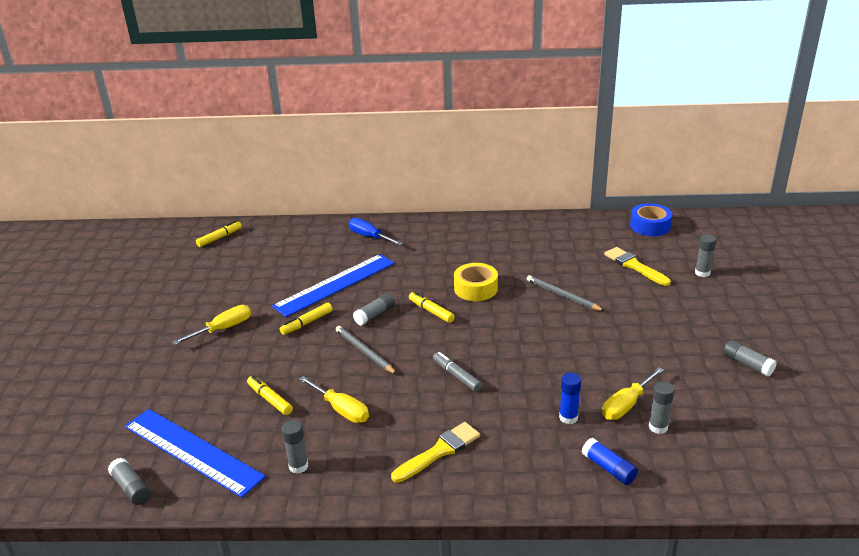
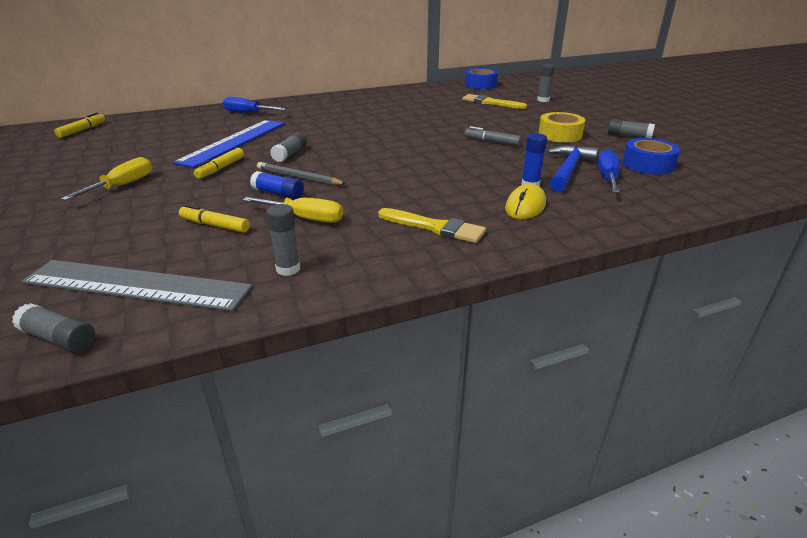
camera: 25 degrees left, 0 degrees up
blue ruler [125,409,266,498] -> grey ruler [21,260,252,311]
yellow brush [391,422,480,483] -> yellow brush turned 90 degrees clockwise [378,208,486,243]
yellow marker [409,291,455,323] -> none
grey marker [433,352,482,392] -> grey marker moved to [465,126,521,146]
yellow tape [454,263,498,301] -> yellow tape moved to [539,112,585,142]
grey pencil [527,275,604,311] -> none
blue glue stick [582,438,638,485] -> blue glue stick moved to [250,171,304,199]
yellow screwdriver [602,367,664,420] -> blue hammer [548,145,599,192]
grey glue stick [649,381,675,434] -> blue screwdriver [597,149,620,193]
none -> yellow mouse [505,184,546,219]
none -> blue tape [622,138,680,174]

